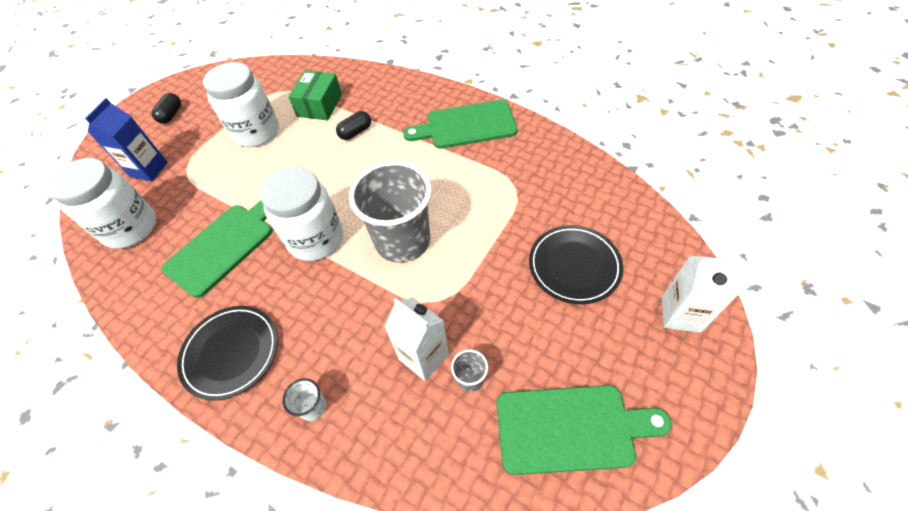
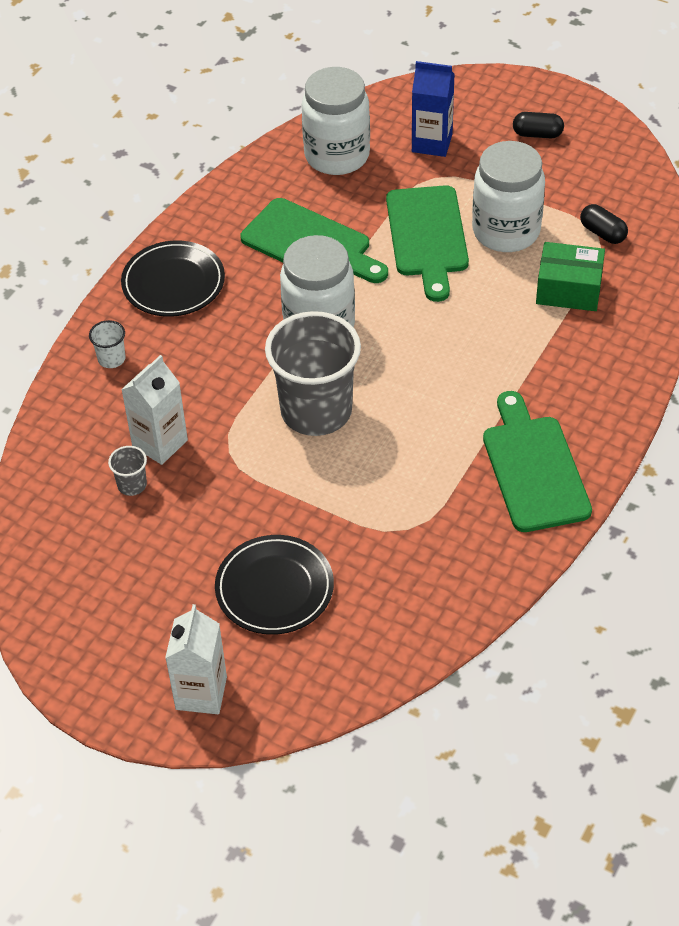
camera: 85 degrees right, 5 degrees down
black capsule [336,111,371,140] -> black capsule moved to [580,204,628,244]
green cutting board [496,385,672,475] -> green cutting board moved to [386,185,469,302]

